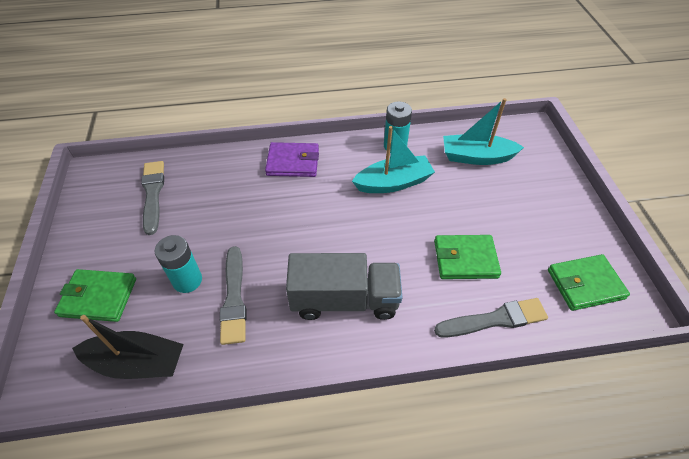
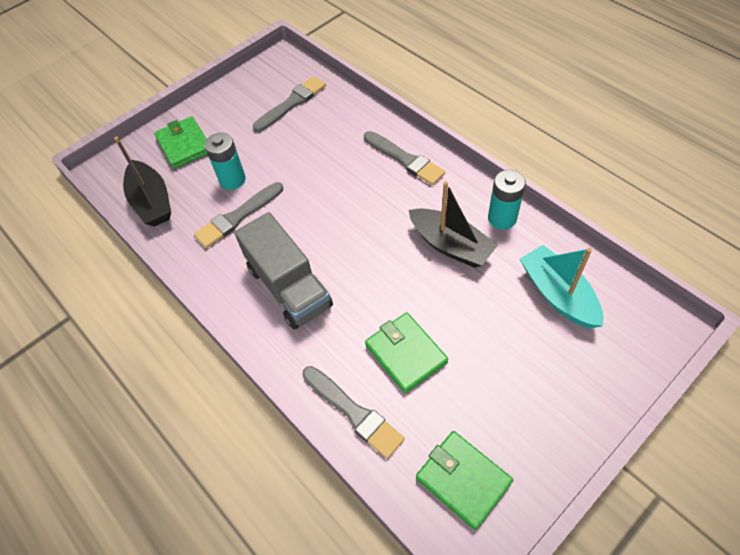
camera: 60 degrees right, 5 degrees up
purple wallet [265,142,319,177] -> grey brush [364,131,445,185]
turquoise boat [352,126,435,193] -> black boat [409,181,498,268]

